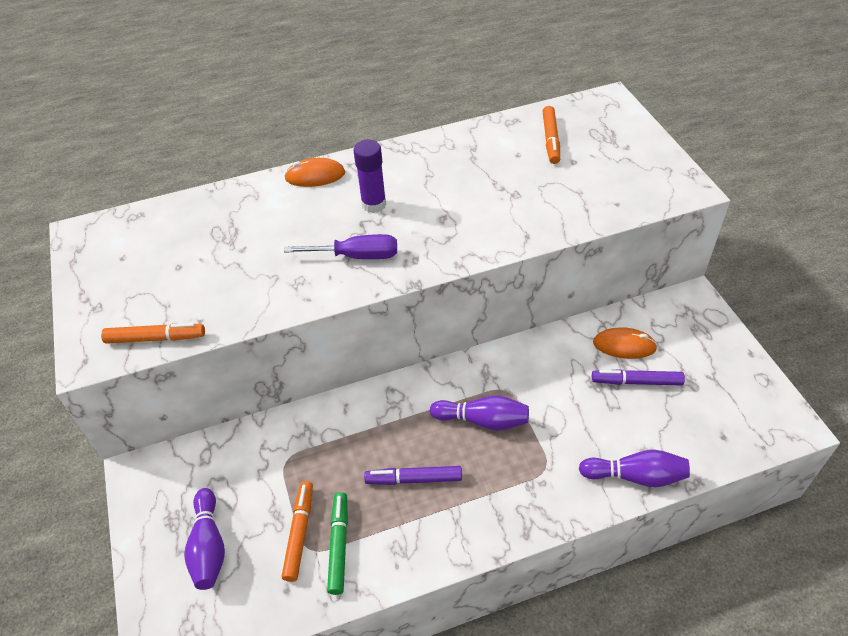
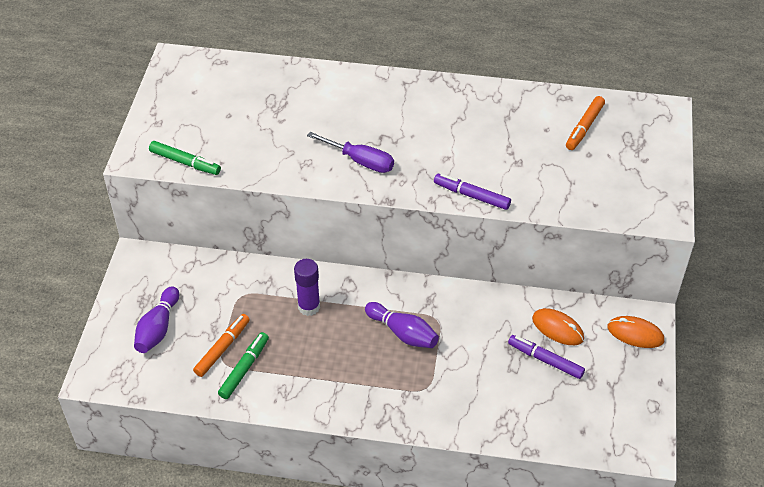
camera: 25 degrees right, 0 degrees up
orange marker [101,323,205,344] -> green marker [149,141,221,175]
orange mouse [284,158,345,187] -> orange mouse moved to [607,316,664,348]
purple glue stick [353,140,387,213] -> purple glue stick moved to [294,259,320,316]
purple marker [364,466,462,485] -> purple marker moved to [434,173,511,210]
purple bowling pin [579,450,690,487] -> none

